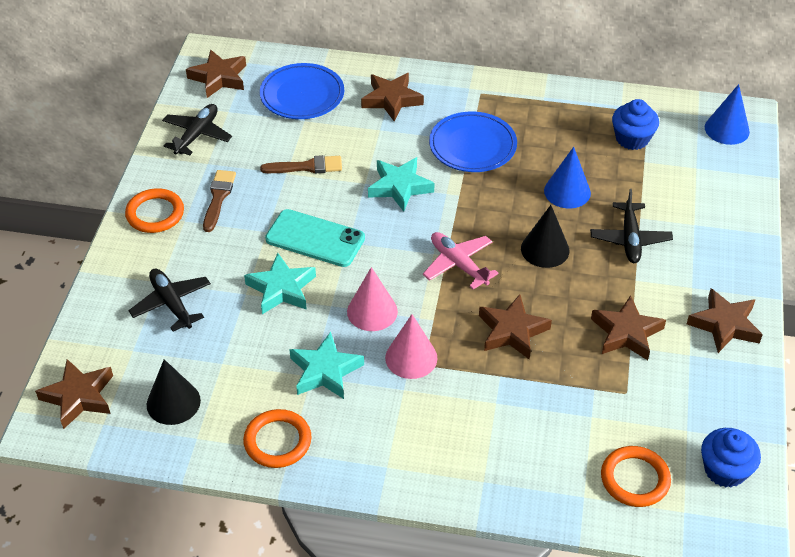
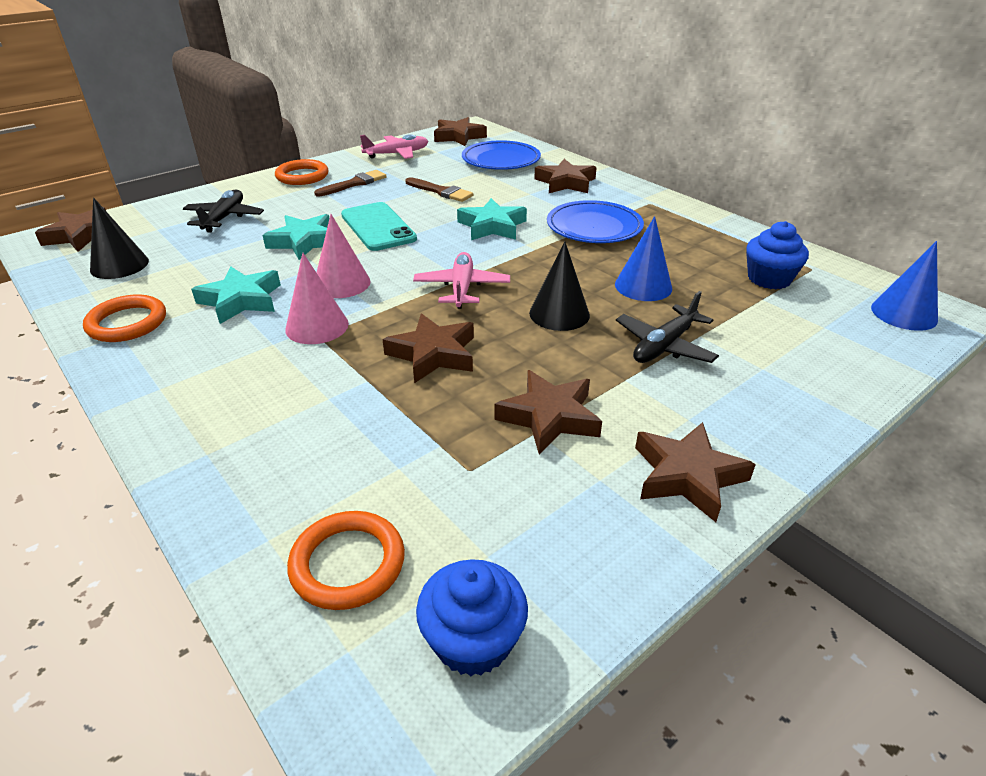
camera: 40 degrees right, 10 degrees down
black plane [162,104,232,155] -> pink plane [360,134,428,159]

